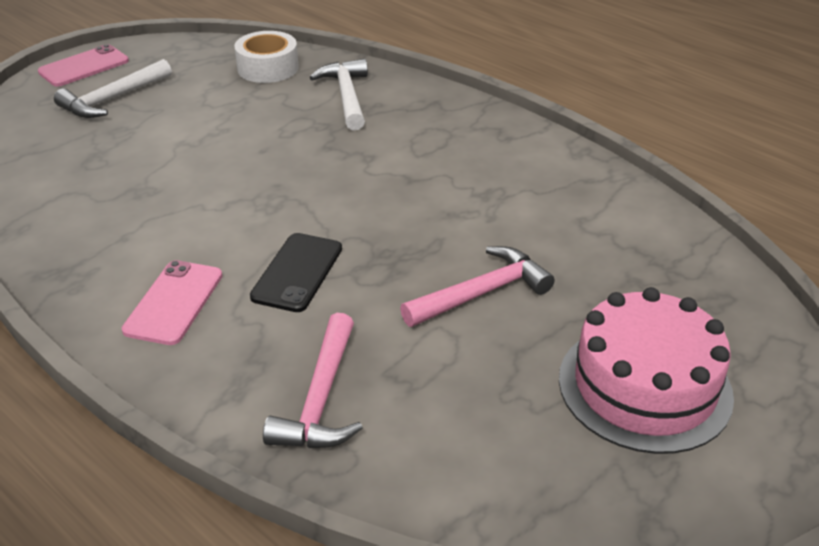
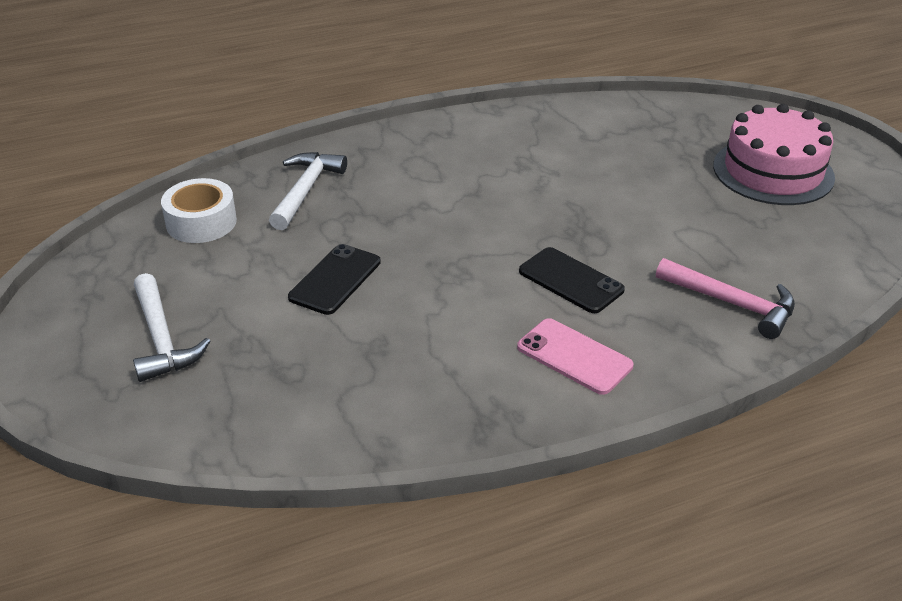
camera: 65 degrees left, 0 degrees up
pink phone [38,44,129,87] -> none
white hammer [309,59,368,130] -> white hammer turned 90 degrees clockwise [269,152,347,230]
pink hammer [400,246,555,327] -> none
none -> black phone [288,244,381,315]

